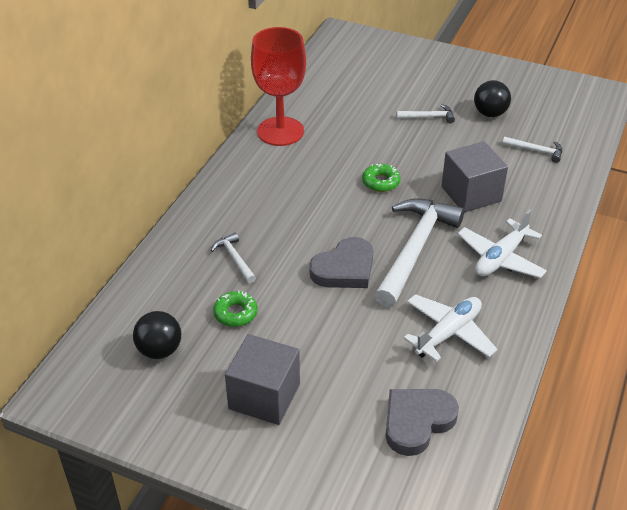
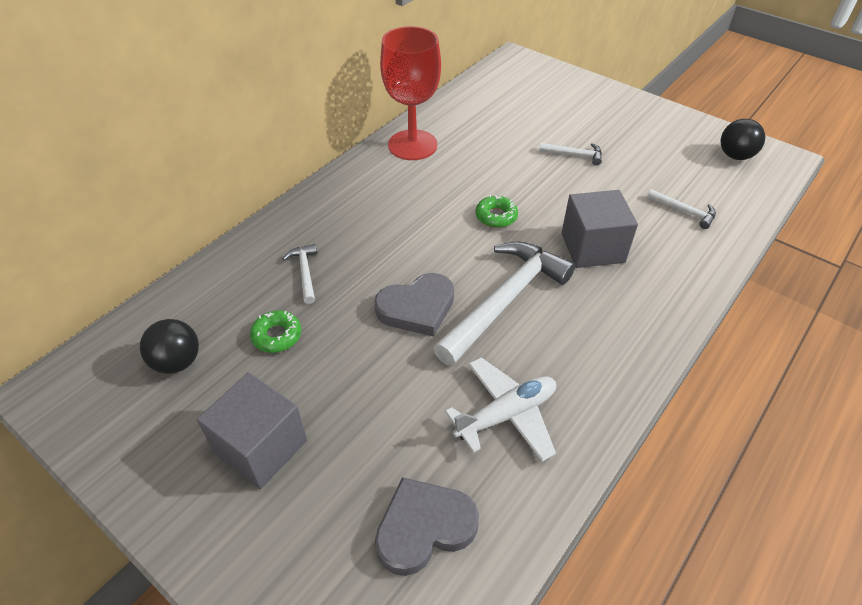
camera: 15 degrees right, 5 degrees up
white plane [458,210,547,278] -> none
black ball [474,80,511,117] -> black ball moved to [721,119,765,160]

